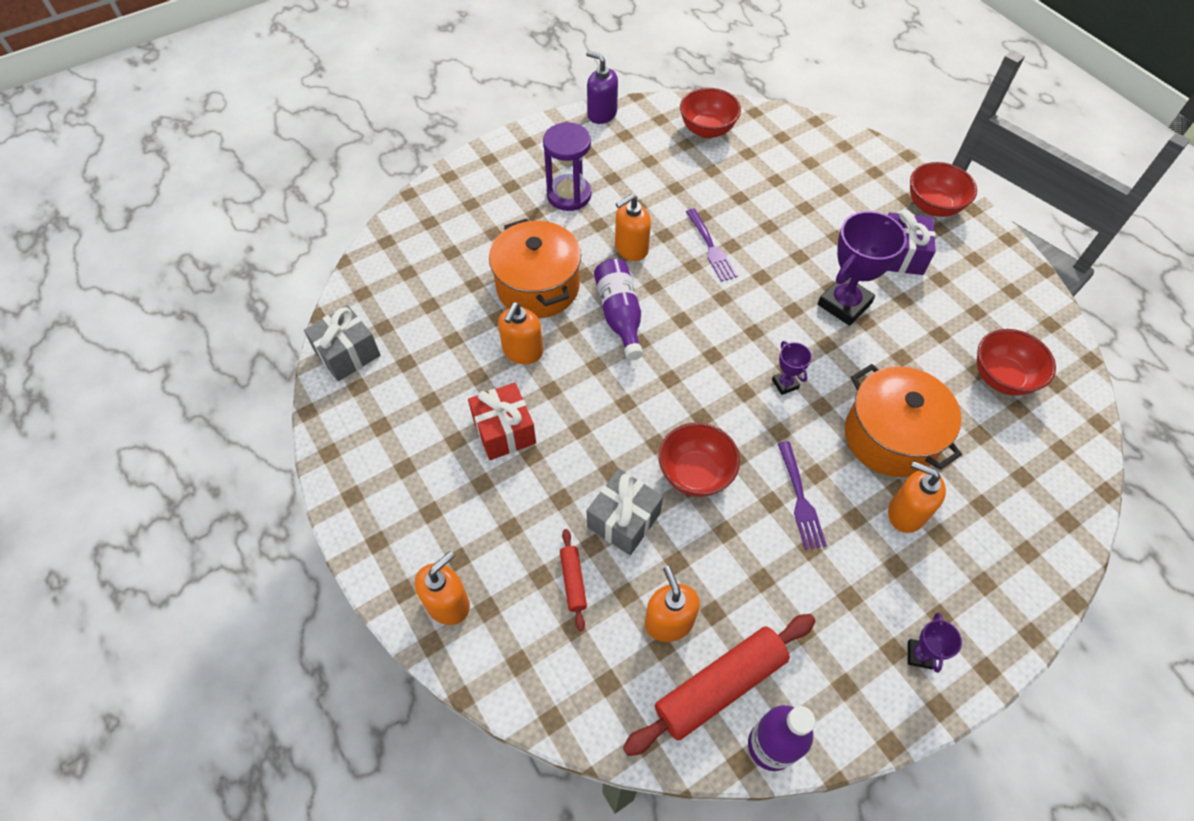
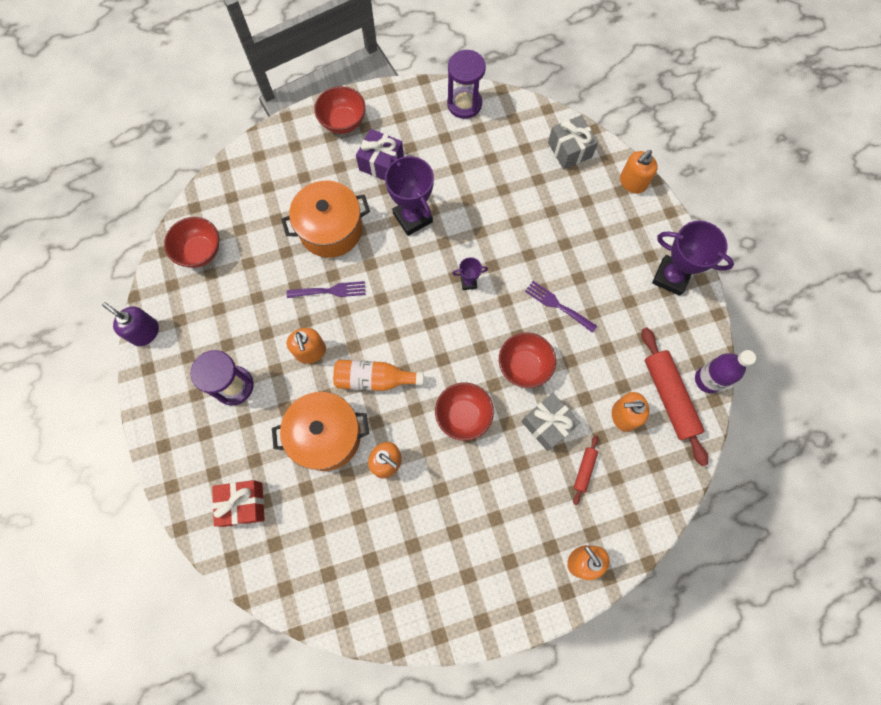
camera: 75 degrees left, 15 degrees up
grey gift [304,305,381,381] -> grey gift moved to [548,115,598,169]
red gift [468,382,536,460] -> red gift moved to [212,480,265,527]
red rolling pin [560,529,587,631] -> red rolling pin turned 75 degrees counterclockwise [573,435,598,505]
purple soap dispenser [586,51,618,124] -> purple soap dispenser turned 75 degrees clockwise [102,302,159,346]
purple bottle [594,259,643,360] -> orange bottle [333,360,424,391]
purple fork [778,442,827,550] -> purple fork turned 150 degrees counterclockwise [525,281,597,333]
orange pot [845,364,962,477] -> orange pot moved to [281,181,370,258]
orange soap dispenser [888,461,946,533] -> orange soap dispenser moved to [620,150,658,194]
purple trophy [908,613,962,673] -> purple trophy [652,221,734,296], size x2.08
red bowl [977,329,1056,396] -> red bowl moved to [435,383,494,441]
none -> purple hourglass [447,50,486,119]

